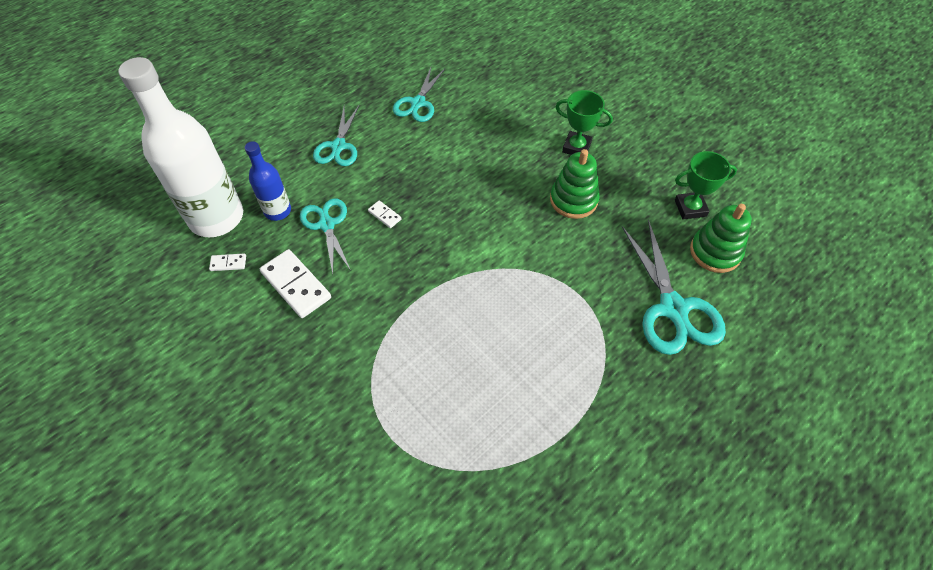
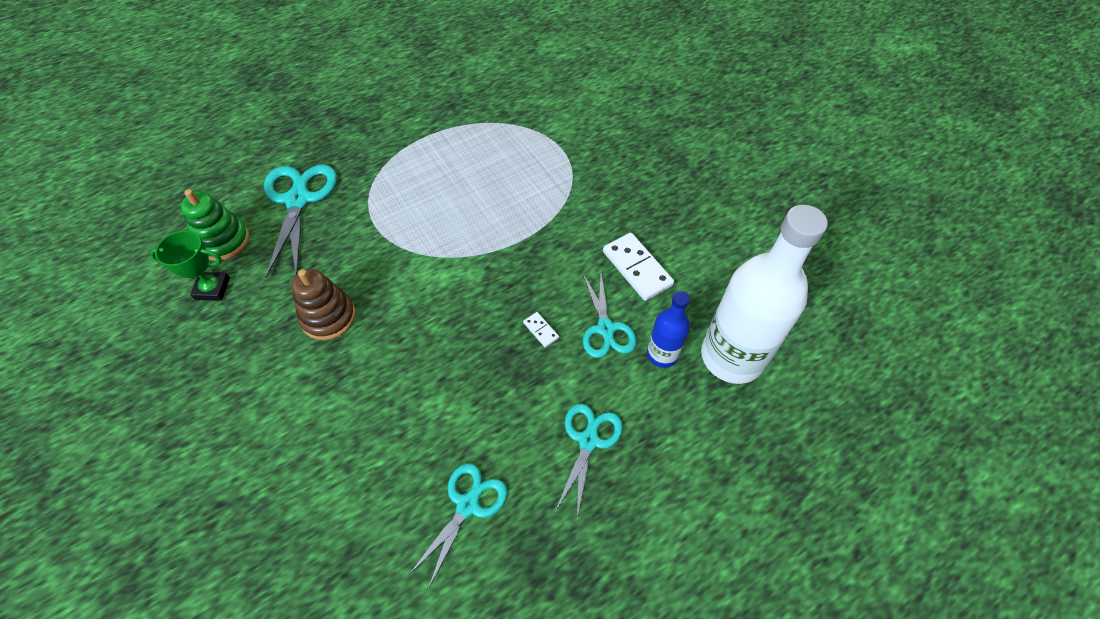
camera: 170 degrees left, 0 degrees up
white domino [209,253,246,271] -> none
green stacking toy [550,149,600,219] -> brown stacking toy [291,269,356,340]
green trophy [556,90,613,155] -> none

